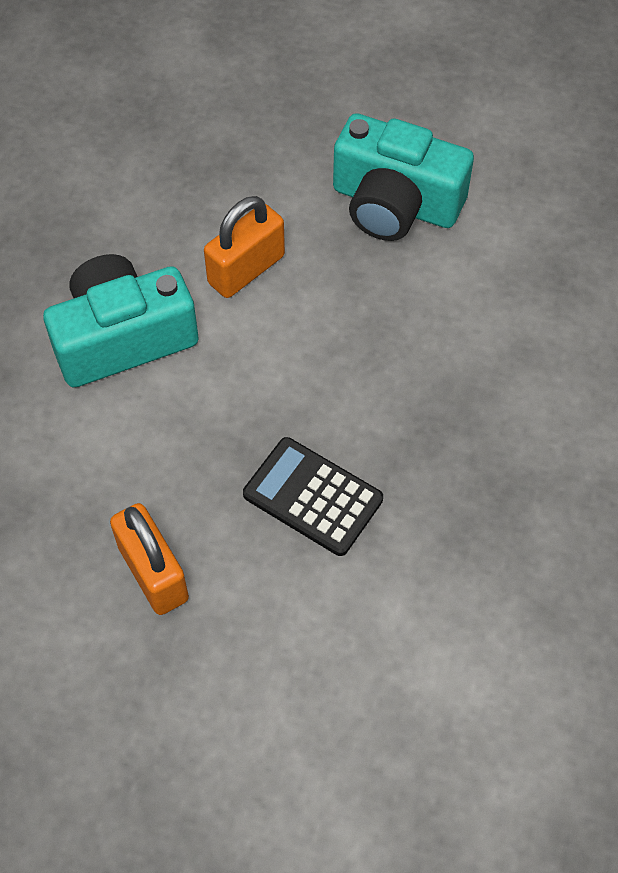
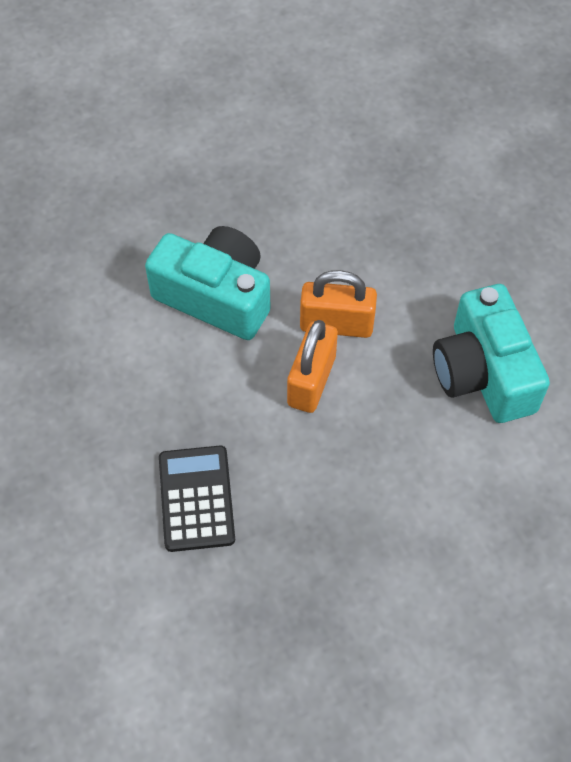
camera: 50 degrees right, 0 degrees up
orange padlock [110,503,189,615] -> orange padlock moved to [287,320,338,413]

